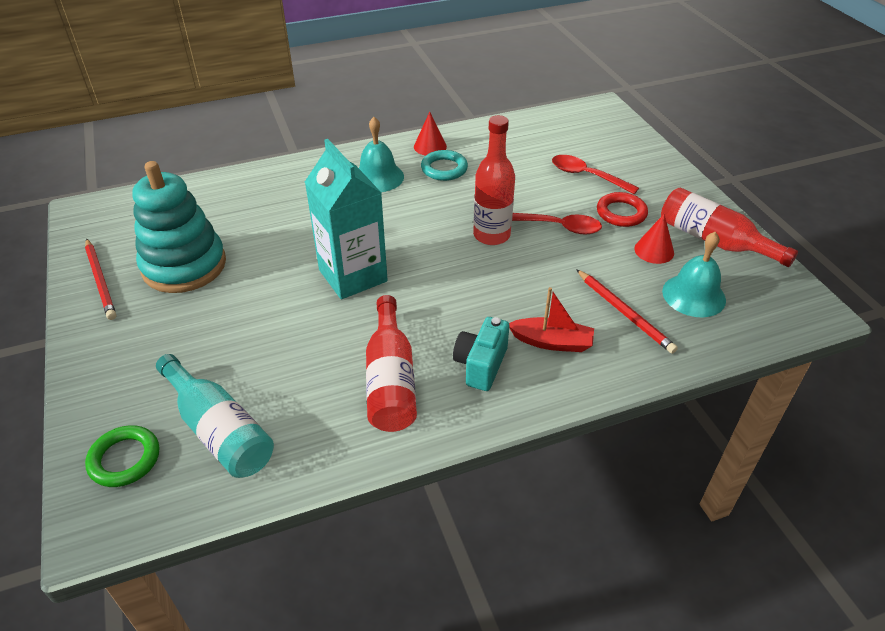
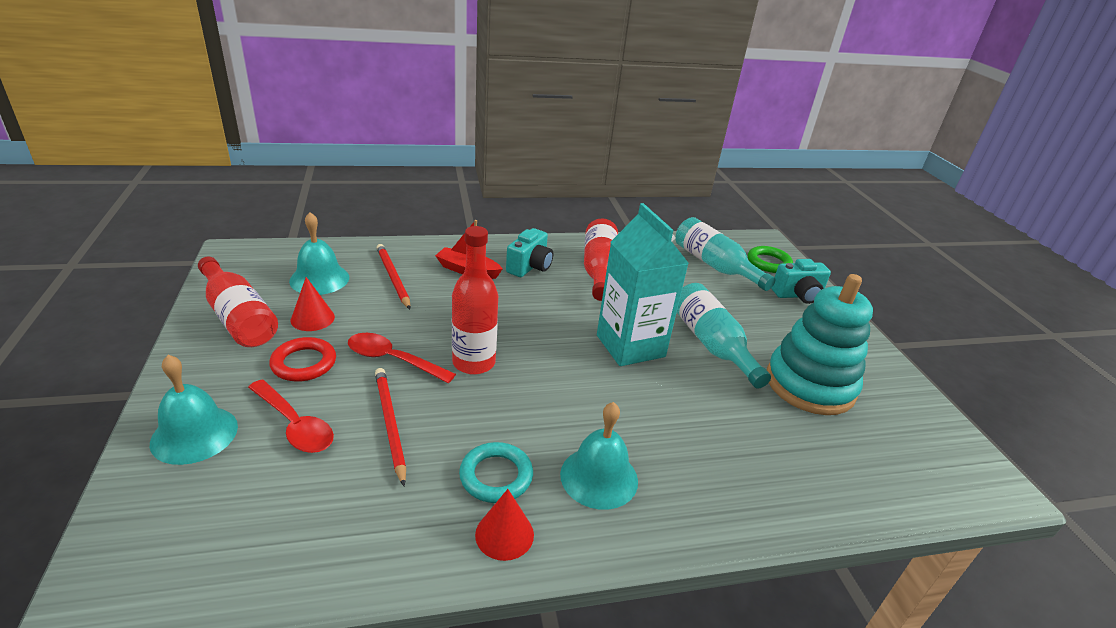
camera: 175 degrees left, 10 degrees down
red pencil [85,239,116,320] -> red pencil moved to [375,368,406,486]
none -> turquoise bell [150,355,238,465]
none -> turquoise bottle [677,283,771,388]
none -> turquoise camera [771,259,831,304]

